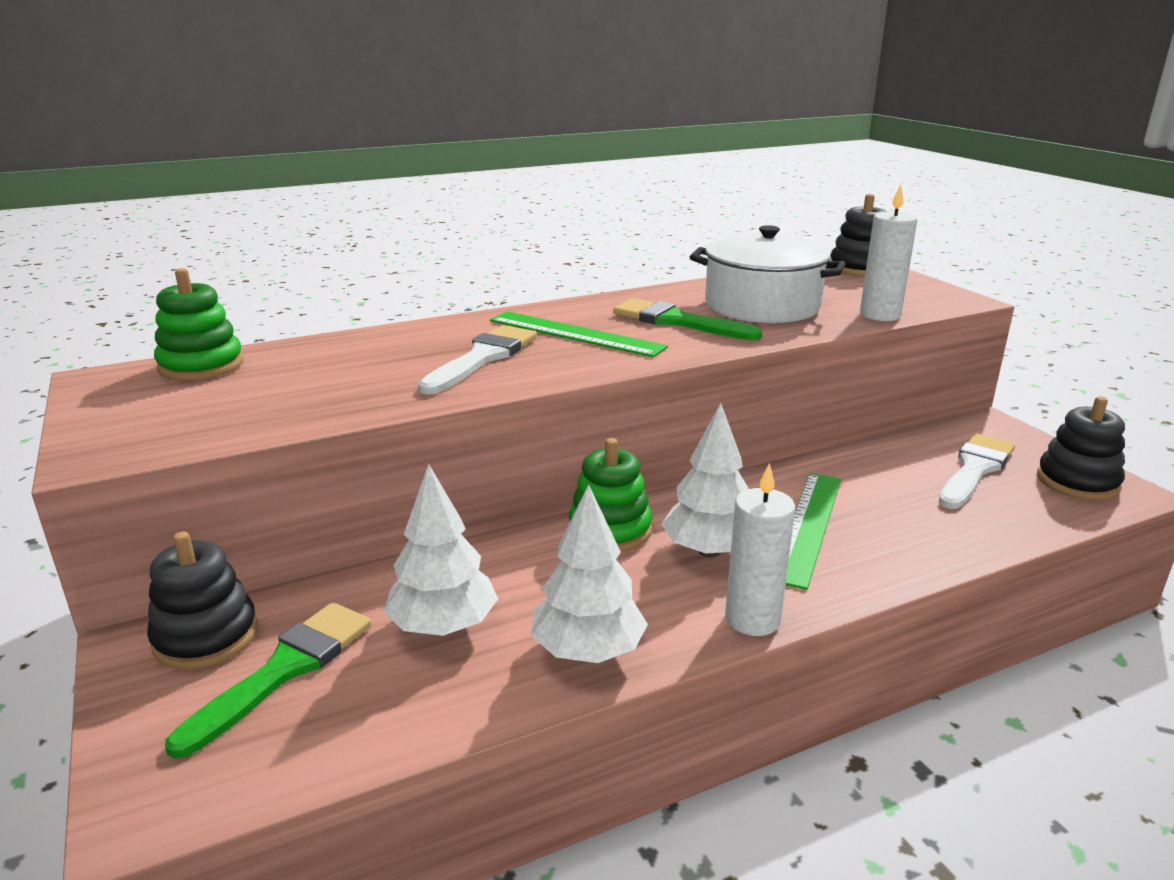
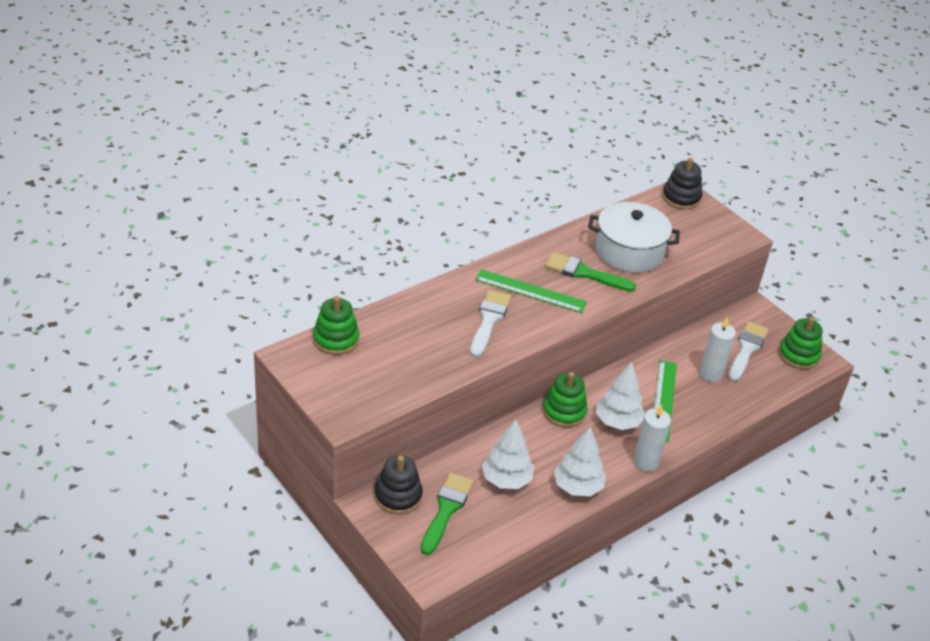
camera: 15 degrees left, 15 degrees up
white candle [860,185,917,321] -> white candle moved to [699,317,736,382]
black stacking toy [1037,396,1125,501] -> green stacking toy [779,317,823,370]

